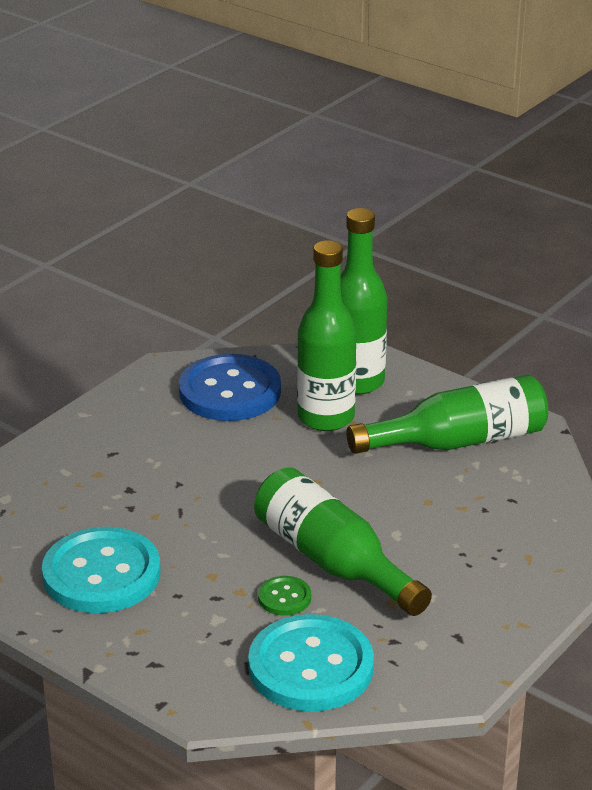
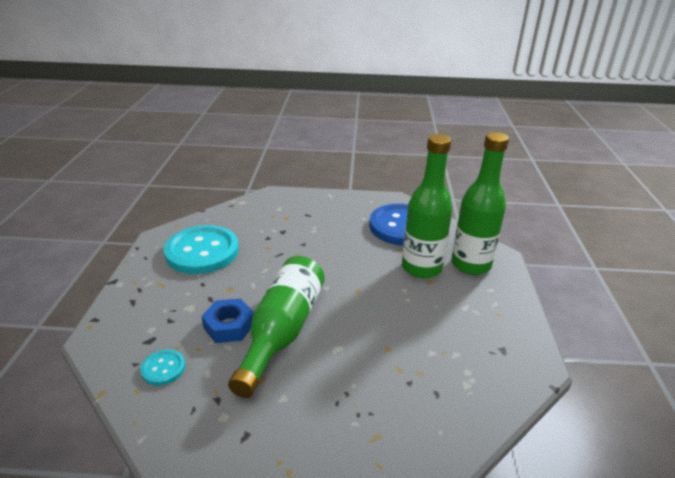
camera: 55 degrees right, 0 degrees up
turquoise button [248,614,374,712] -> turquoise button [140,350,185,386], size x0.45
green button [258,576,311,616] -> blue nut [201,299,254,343]
green bottle [346,374,548,454] -> none

